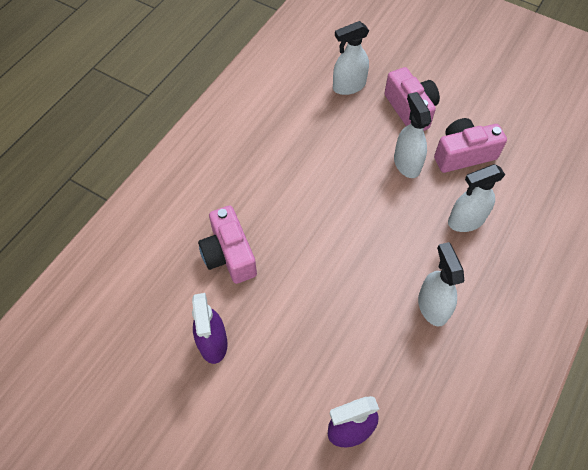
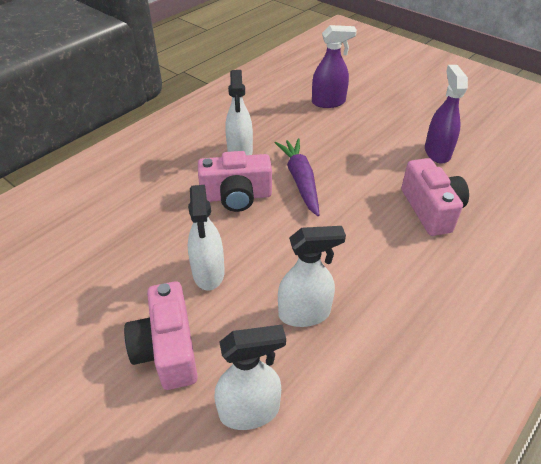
camera: 170 degrees left, 15 degrees down
pink camera [434,118,507,173] -> pink camera moved to [198,151,272,212]
white spray bottle [448,164,505,232] -> white spray bottle moved to [278,226,346,327]
none -> purple carrot [275,139,319,216]

